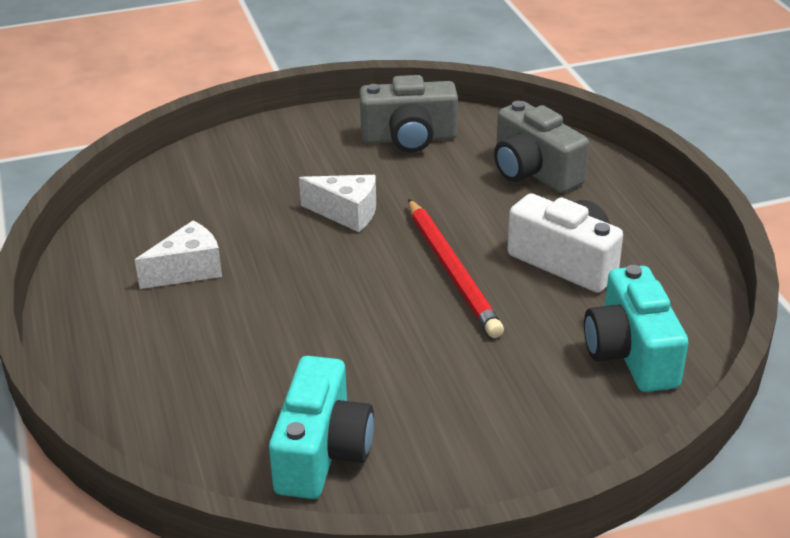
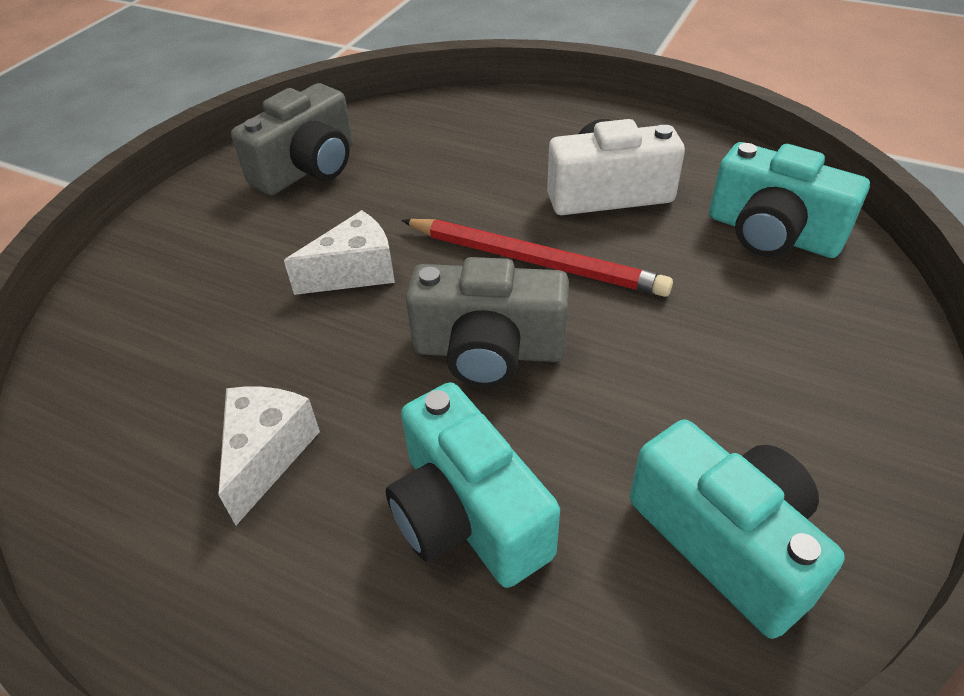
camera: 45 degrees left, 10 degrees up
grey camera [494,101,589,193] -> grey camera moved to [406,257,569,387]
none -> turquoise camera [386,382,560,588]

